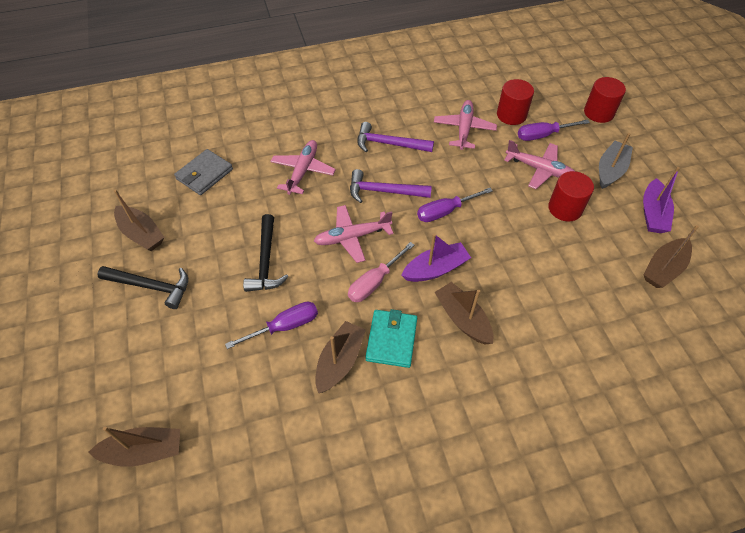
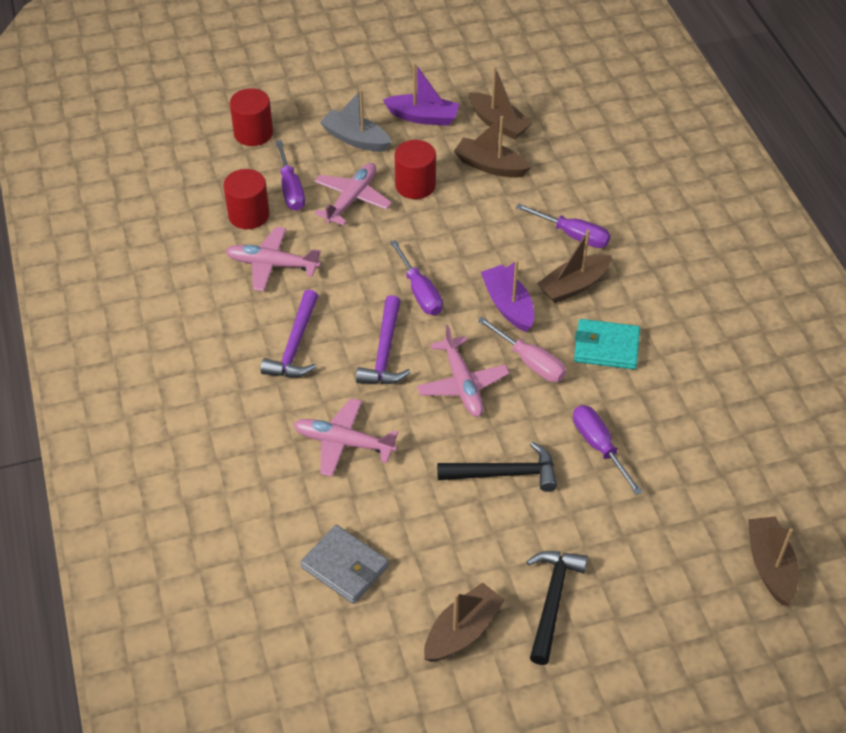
camera: 90 degrees left, 5 degrees down
brown boat [315,321,366,393] -> brown boat moved to [454,116,532,178]
none -> purple screwdriver [516,204,611,248]

